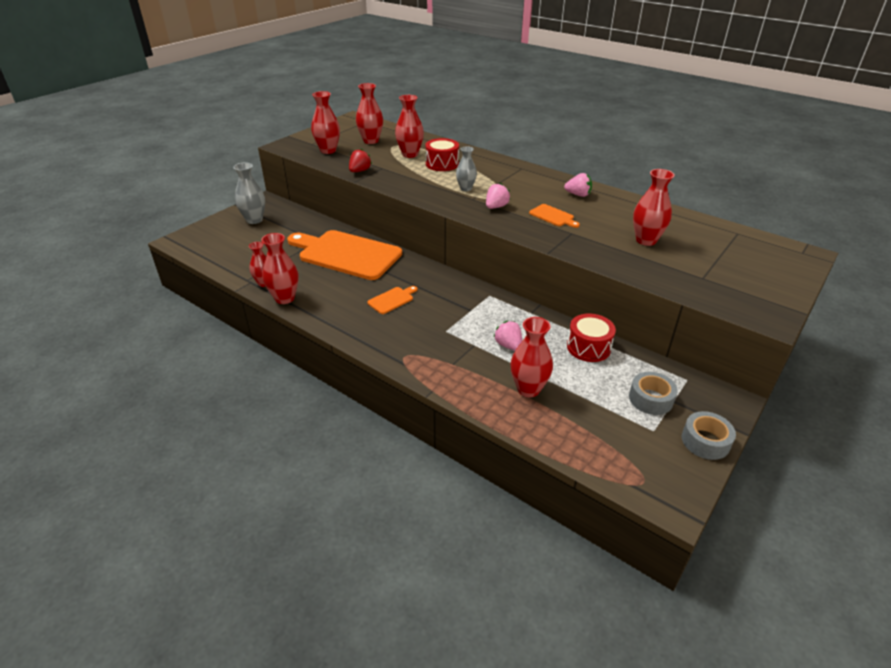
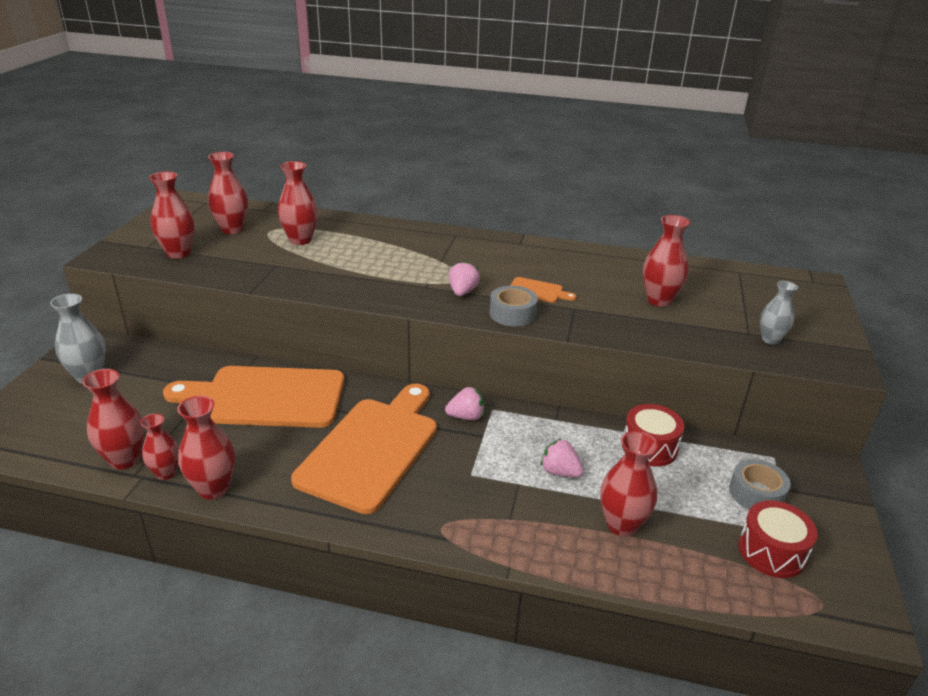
camera: 25 degrees left, 5 degrees down
red strawberry [349,149,372,172] -> none
orange cutting board [367,286,417,314] -> orange cutting board [291,384,437,514], size x2.46
red drum [425,138,459,171] -> red drum moved to [738,501,818,578]
grey vase [456,146,477,191] -> grey vase moved to [760,281,798,344]
pink strawberry [564,173,592,197] -> pink strawberry moved to [445,387,485,420]
grey tape [682,411,736,460] -> grey tape moved to [490,286,538,326]
none -> red vase [82,369,144,470]

